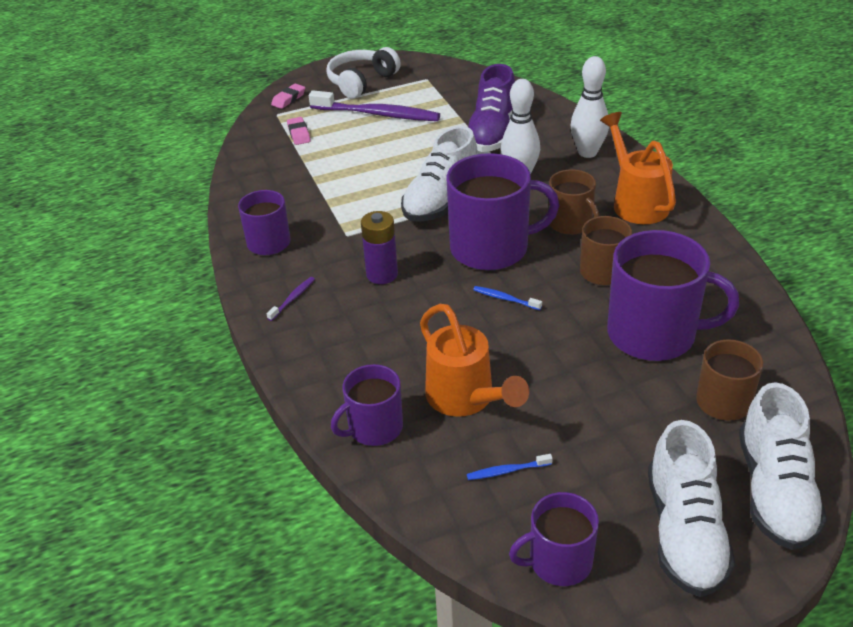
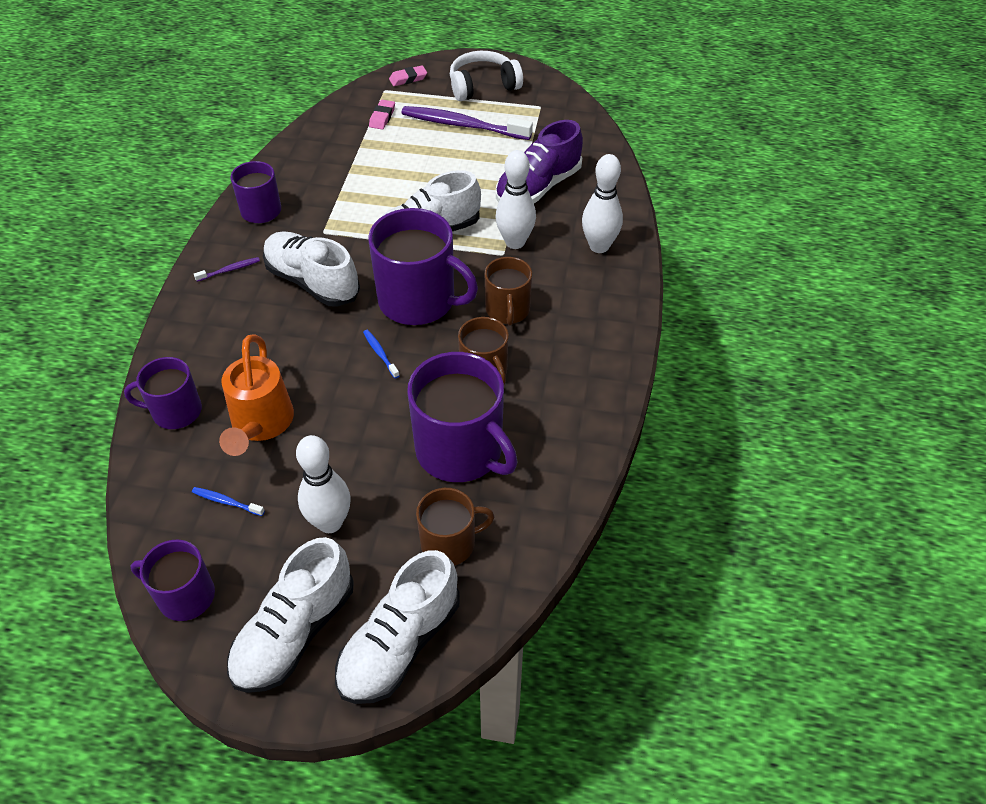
camera: 30 degrees right, 10 degrees up
purple toothbrush [309,90,440,121] -> purple toothbrush turned 150 degrees clockwise [401,106,533,140]
purple battery [361,211,398,284] -> white shoe [263,231,360,307]
orange watering can [600,112,676,224] -> none
none -> white bowling pin [296,435,351,533]

